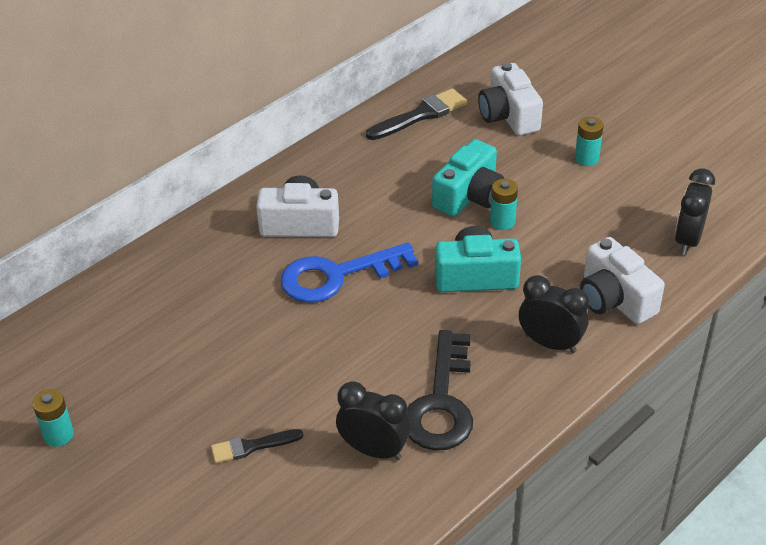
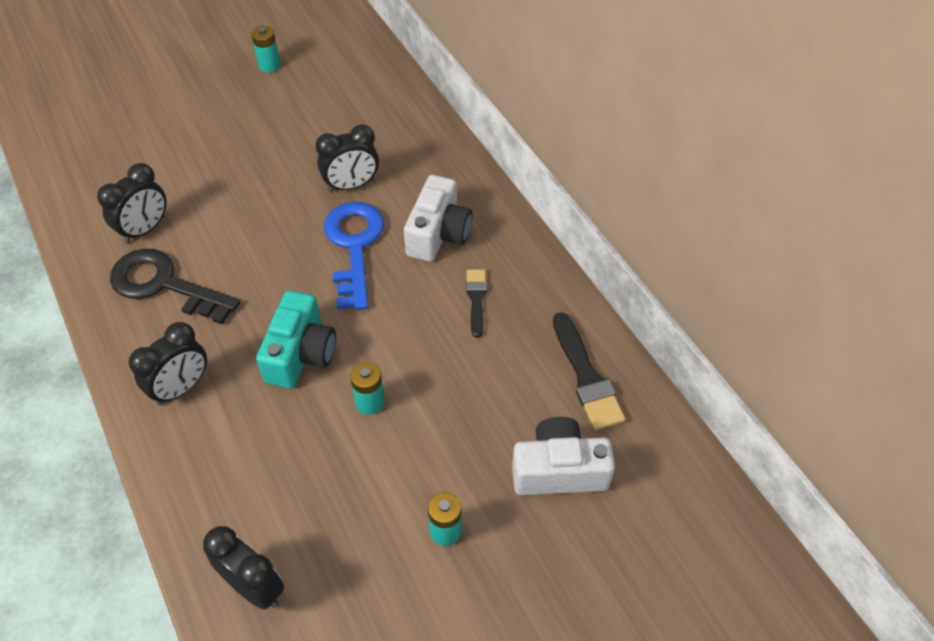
camera: 105 degrees right, 10 degrees up
black brush [211,429,303,463] -> black brush moved to [466,269,487,338]
turquoise camera [432,139,504,217] -> none
white camera [580,237,665,324] -> none
none -> black clock [315,124,379,192]

